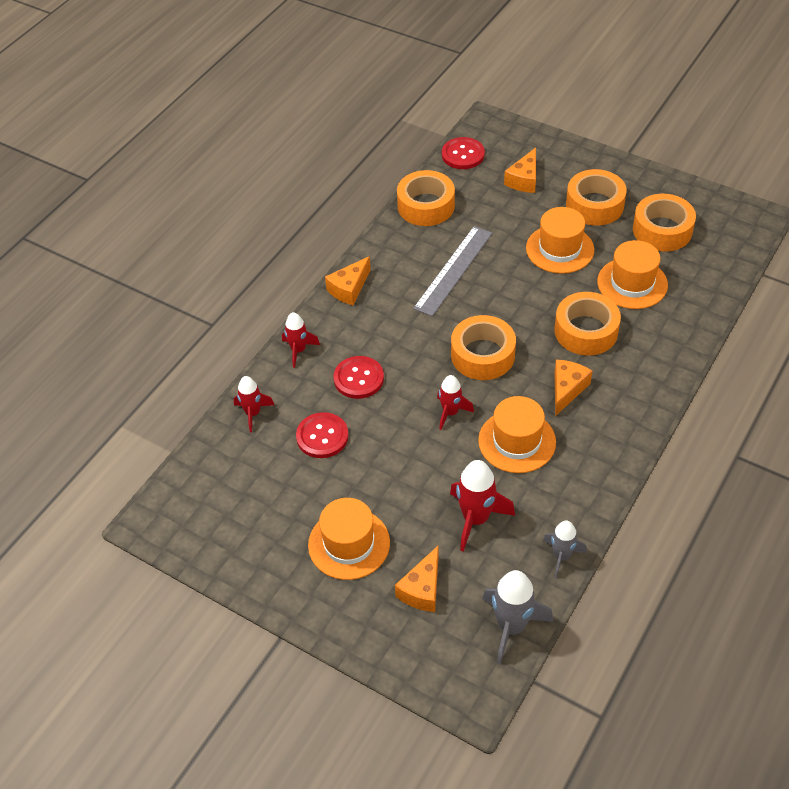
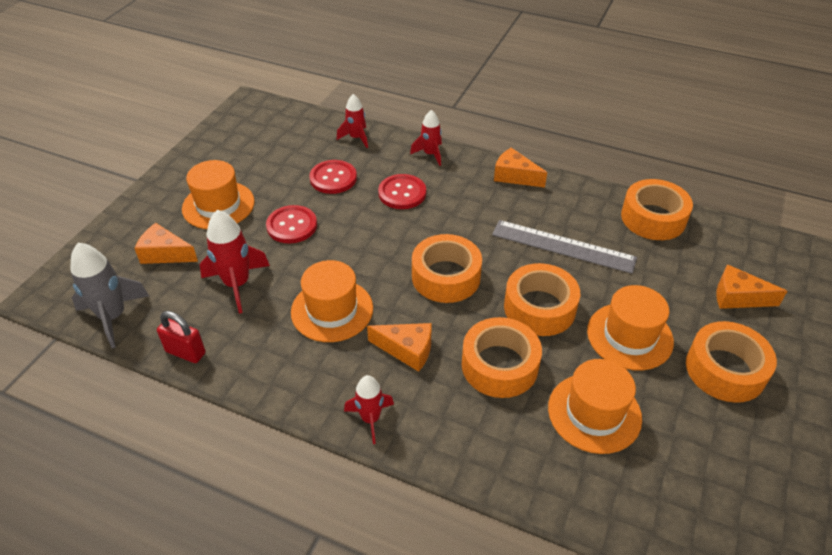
camera: 80 degrees right, 5 degrees down
red rocket [437,375,474,430] -> red rocket moved to [344,375,394,444]
red button [442,137,485,169] -> red button moved to [266,205,317,244]
grey rocket [543,520,587,578] -> red padlock [157,311,206,363]
orange tape [633,194,696,251] -> orange tape moved to [504,263,580,336]

